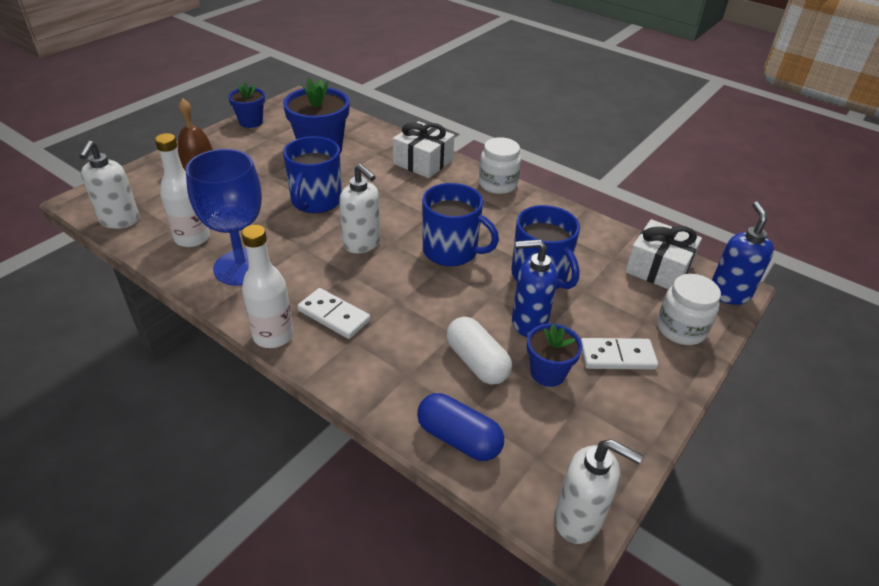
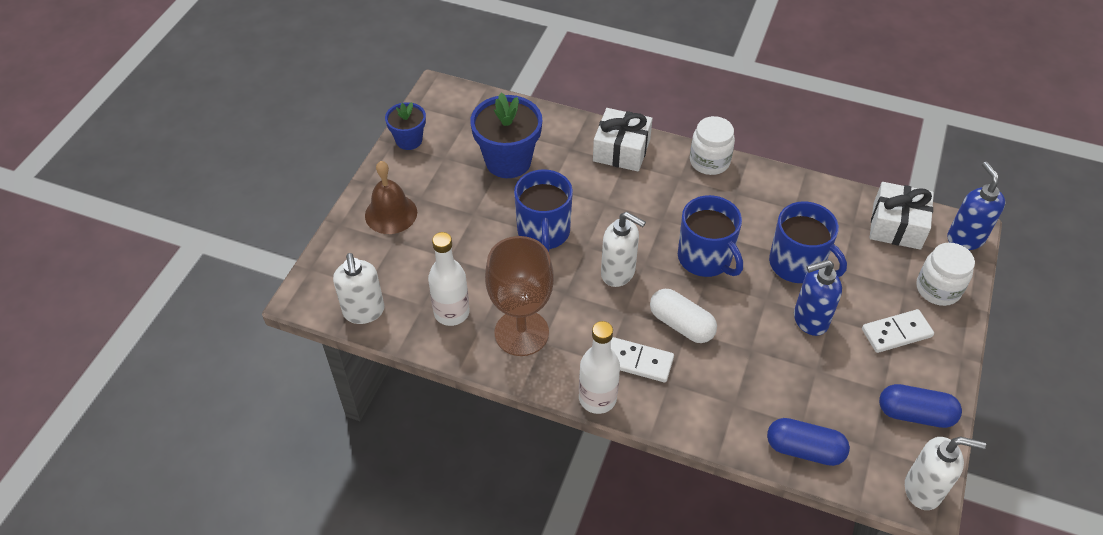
camera: 15 degrees left, 10 degrees up
blue goblet [186,149,262,286] -> brown goblet [485,236,554,356]
blue mug [422,183,499,267] -> blue mug turned 45 degrees clockwise [678,195,743,277]
white capsule [446,317,512,385] -> white capsule moved to [650,289,717,343]
blue flower pot [527,323,582,387] -> none
none -> blue capsule [879,384,962,428]

